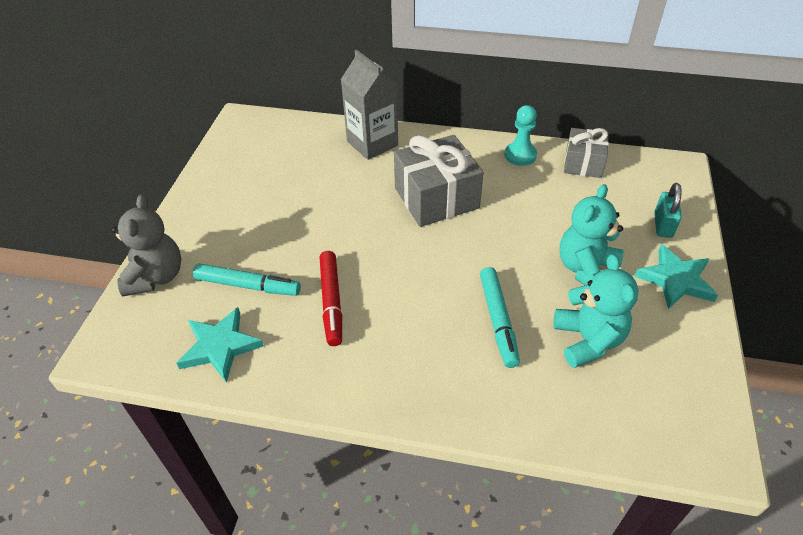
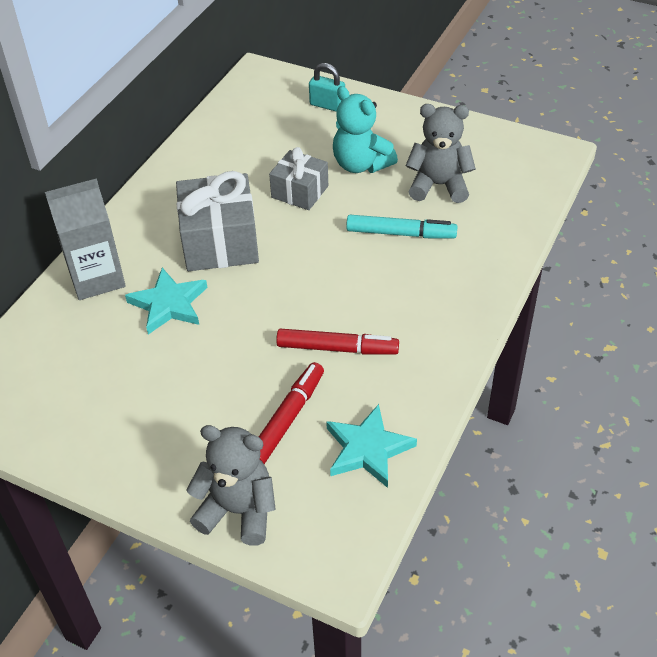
camera: 75 degrees left, 0 degrees up
turquoise marker [193,263,301,296] -> red marker [259,362,324,464]
turquoise pawn [504,105,537,166] -> none
turquoise teddy bear [554,254,639,368] -> grey teddy bear [406,104,476,203]
grey gift [564,128,609,178] -> grey gift moved to [269,147,328,210]
turquoise star [635,244,718,309] -> turquoise star moved to [125,268,207,334]

